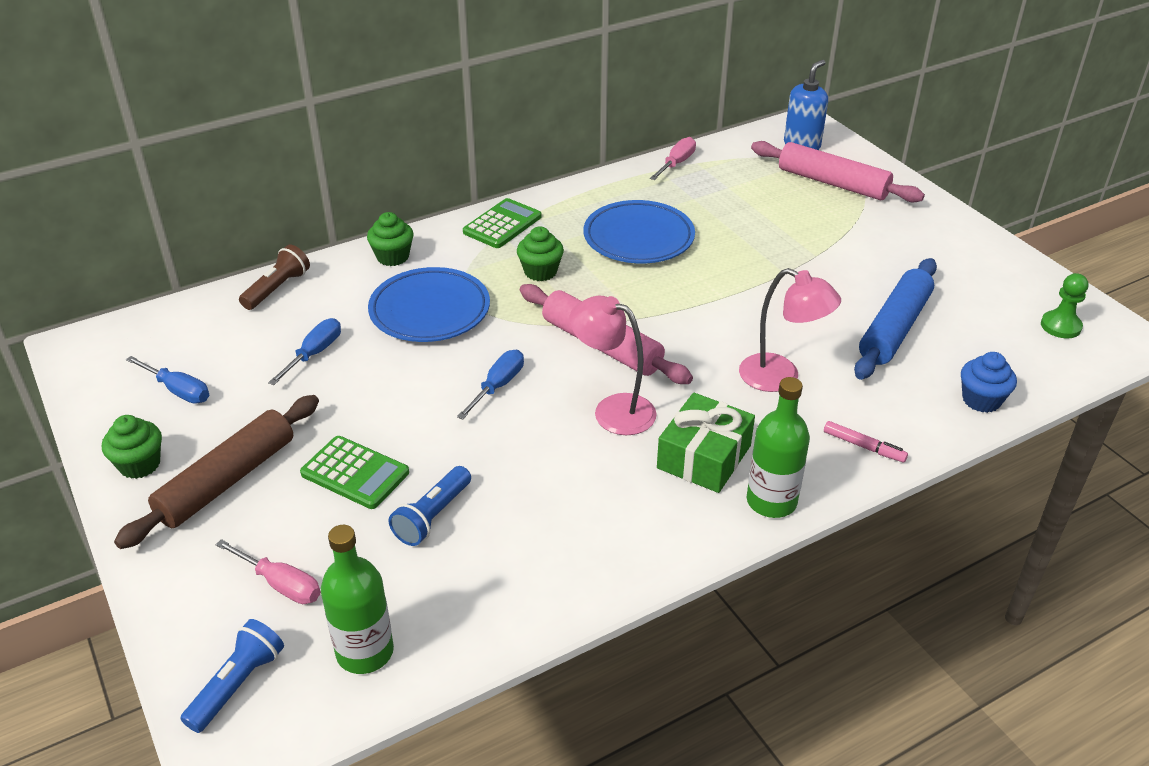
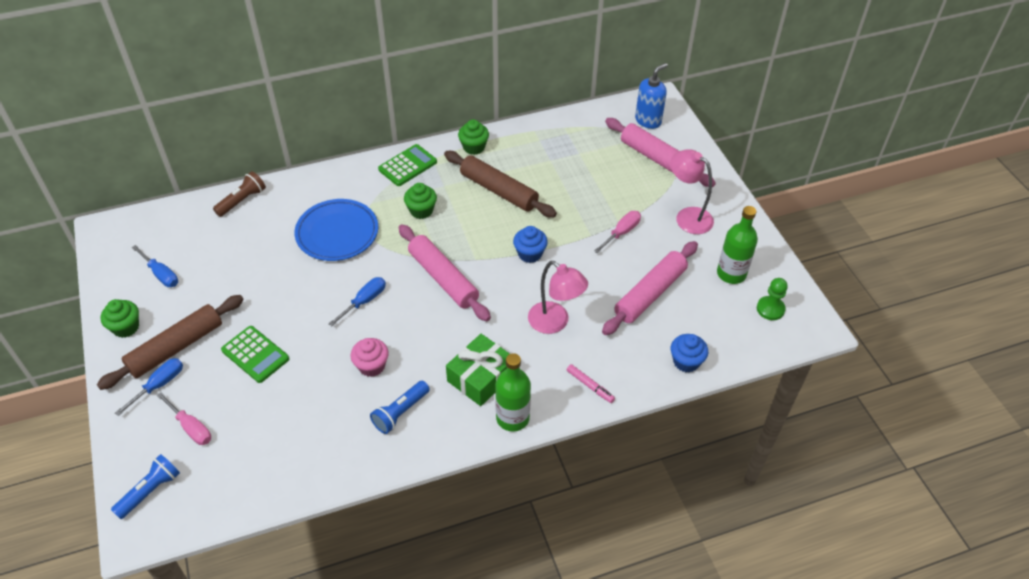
camera: 10 degrees right, 10 degrees up
blue screwdriver [268,318,341,385] -> blue screwdriver moved to [115,358,183,416]
green bottle [321,525,394,674] -> green bottle moved to [717,206,758,284]
green cupcake [367,212,414,266] -> green cupcake moved to [458,119,489,155]
blue flashlight [389,466,471,546] -> blue flashlight moved to [370,381,430,434]
pink lamp [569,296,657,435] -> pink lamp moved to [670,149,714,234]
blue plate [584,200,695,263] -> brown rolling pin [444,151,557,217]
pink screwdriver [650,137,696,180] -> pink screwdriver moved to [594,211,641,253]
blue rolling pin [854,258,937,380] -> pink rolling pin [602,241,698,335]
none -> pink cupcake [351,338,389,377]
none -> blue cupcake [513,226,548,263]

